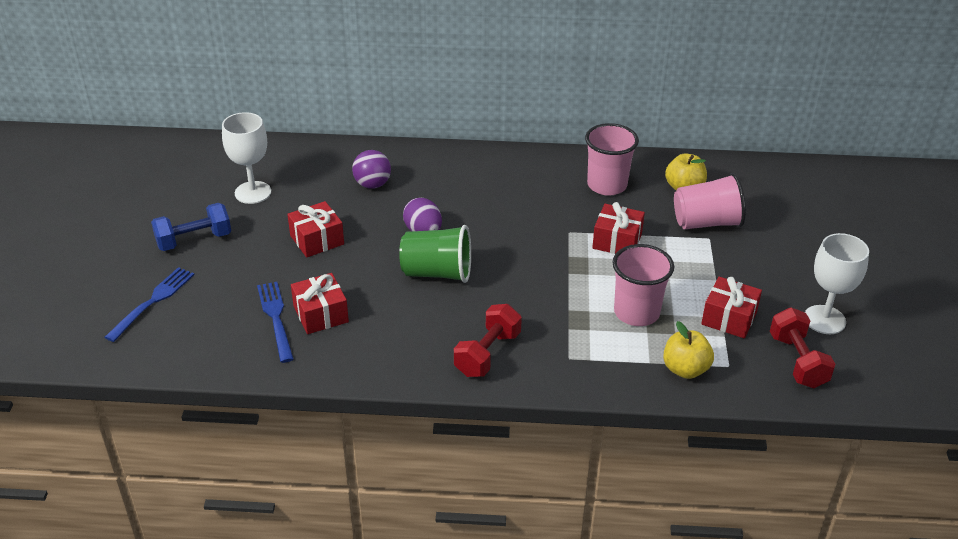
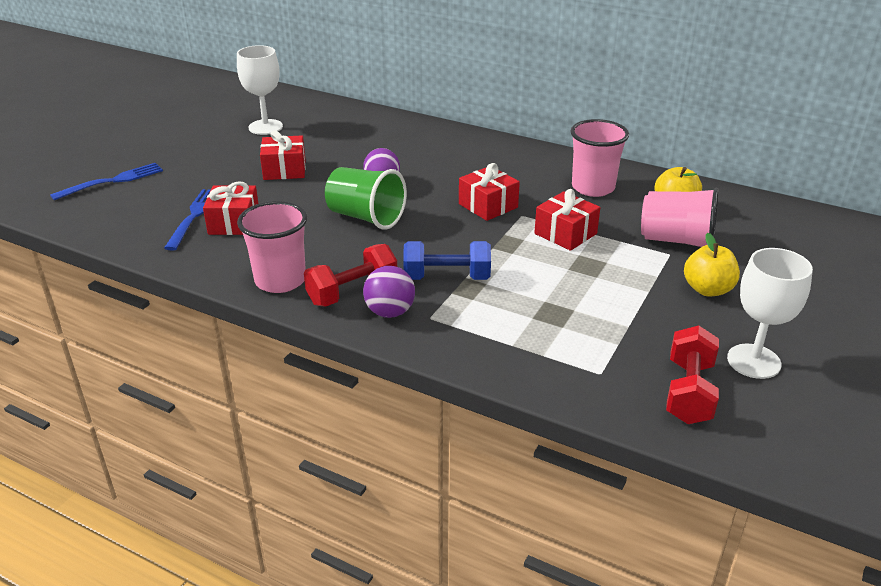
camera: 25 degrees right, 5 degrees down
blue dumbbell [151,203,231,251] -> blue dumbbell moved to [403,241,491,280]
purple ball [352,150,391,189] -> purple ball moved to [363,266,415,318]
pink cup [612,244,674,326] -> pink cup moved to [237,201,307,293]
yellow apple [663,321,714,379] -> yellow apple moved to [684,233,740,297]
red gift [701,277,762,338] -> red gift moved to [459,163,520,221]

